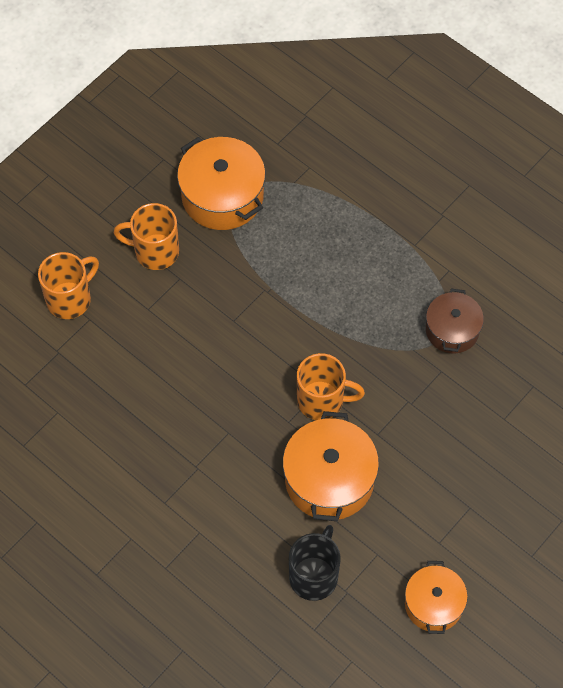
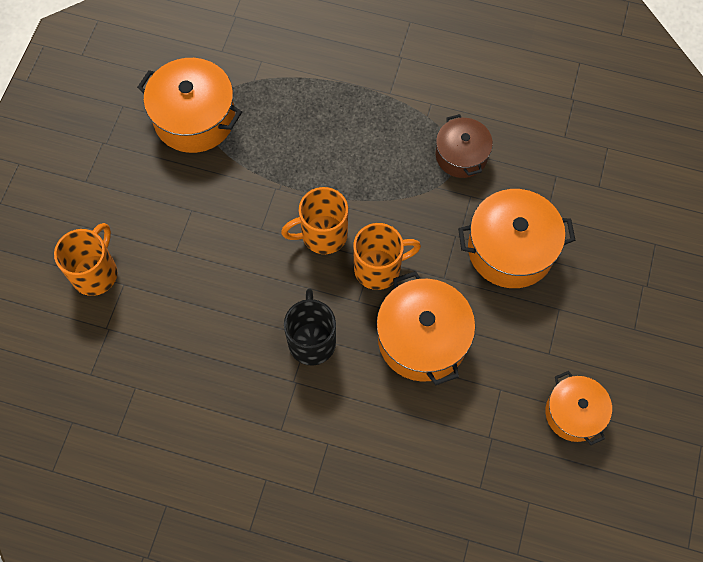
camera: 25 degrees left, 5 degrees up
orange mug [114,203,179,270] -> orange mug moved to [281,187,348,254]
black mug [289,525,341,601] -> black mug moved to [284,289,336,366]
none -> orange pot [458,189,575,288]

